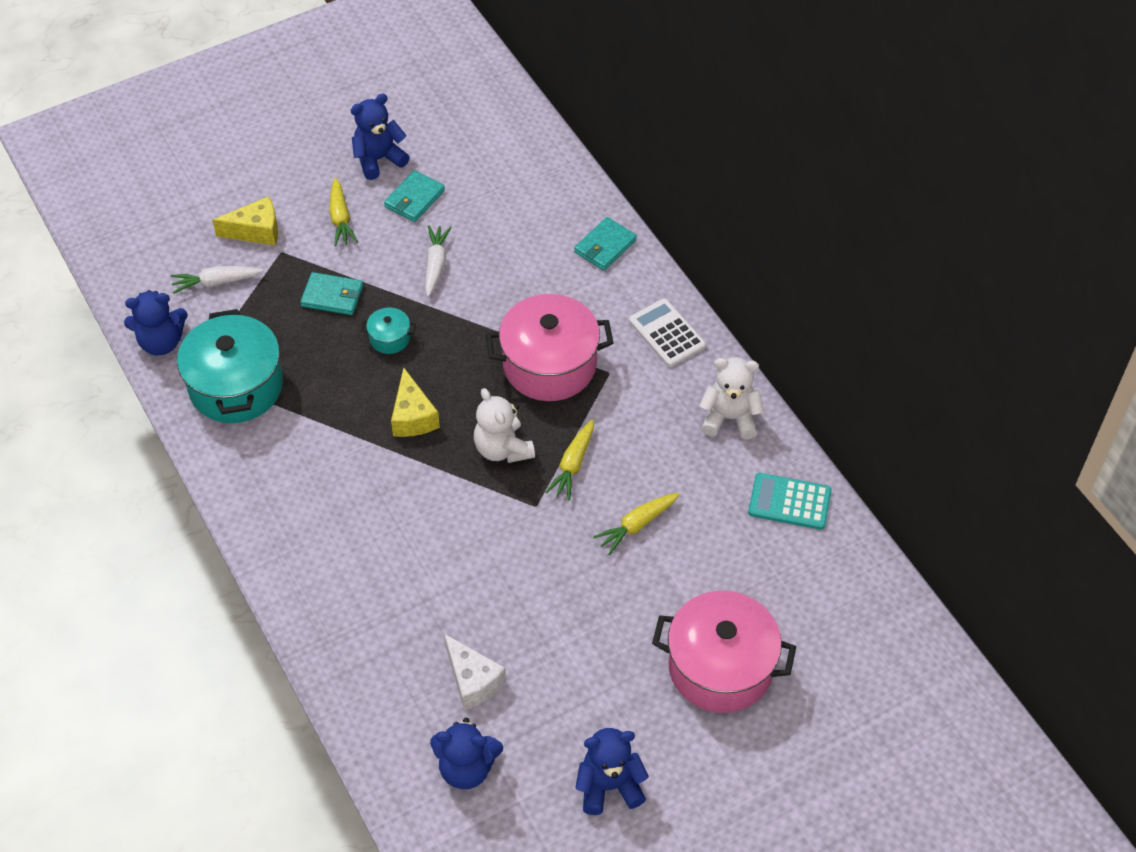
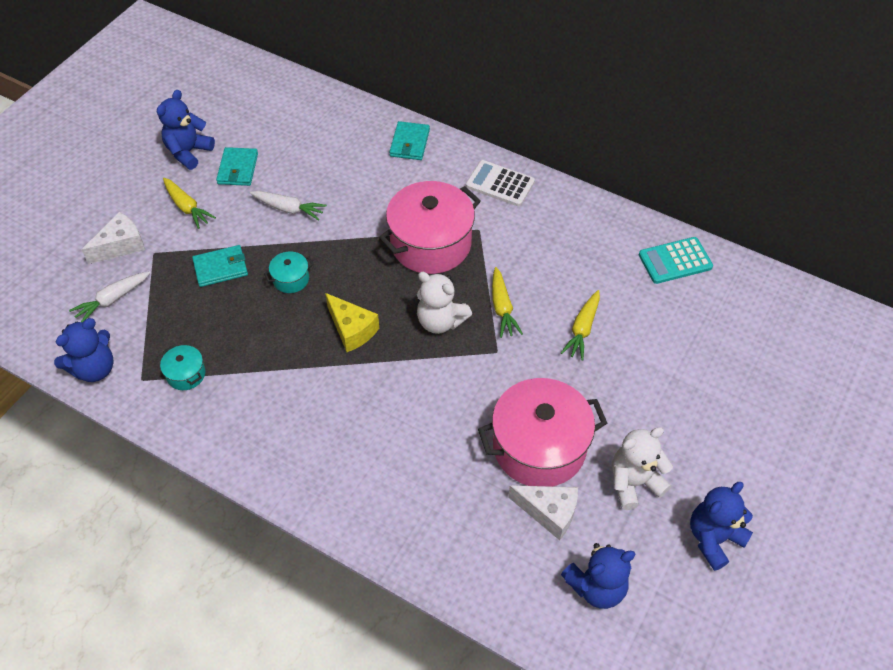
camera: 30 degrees left, 0 degrees up
turquoise pot [177,309,283,423] -> turquoise pot [160,345,206,390], size x0.44
yellow cheese [212,196,278,246] -> white cheese [81,212,145,264]
white carrot [425,225,452,297] -> white carrot turned 135 degrees clockwise [250,191,327,221]
pink pot [652,591,796,713] -> pink pot moved to [478,378,607,487]
white teddy bear [699,357,764,439] -> white teddy bear moved to [612,427,673,510]

